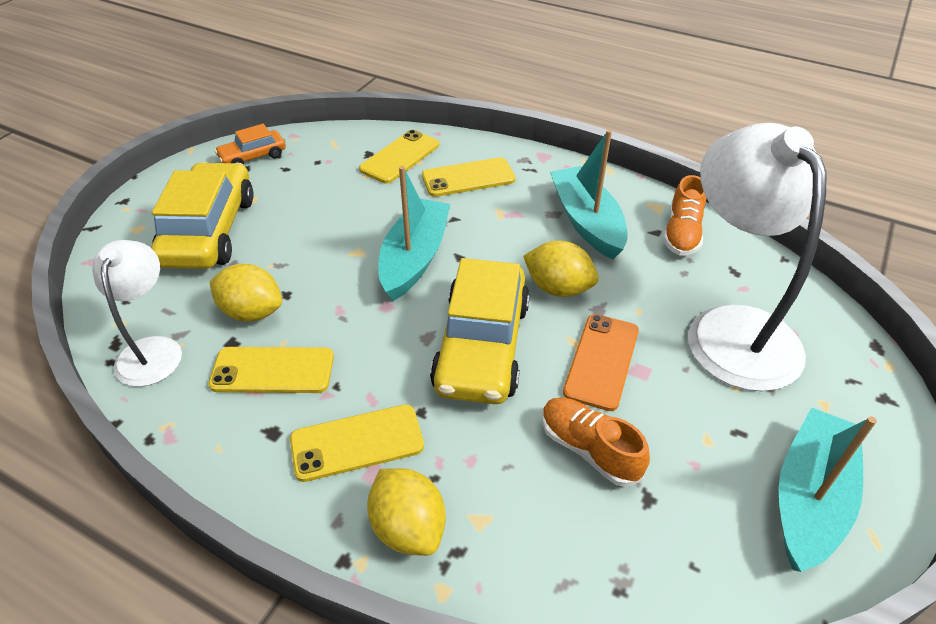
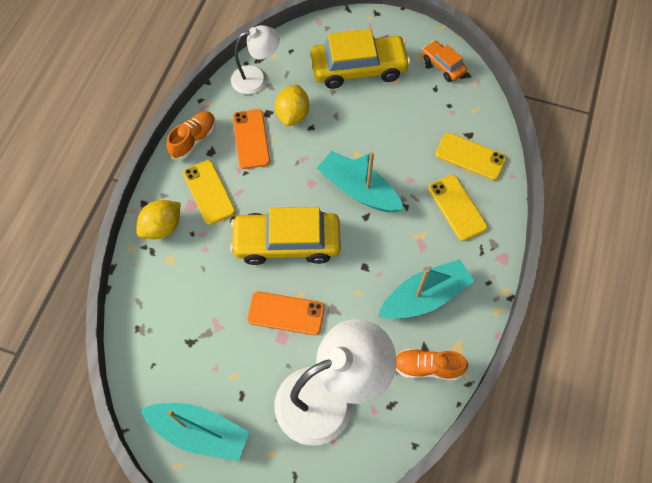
camera: 80 degrees right, 20 degrees up
yellow phone [208,347,334,393] -> orange phone [233,109,270,169]
turquoise boat [378,166,450,301] -> turquoise boat turned 150 degrees counterclockwise [317,151,404,212]
yellow lemon [523,240,599,297] -> none
orange shoe [542,398,650,487] -> orange shoe moved to [166,111,216,160]

